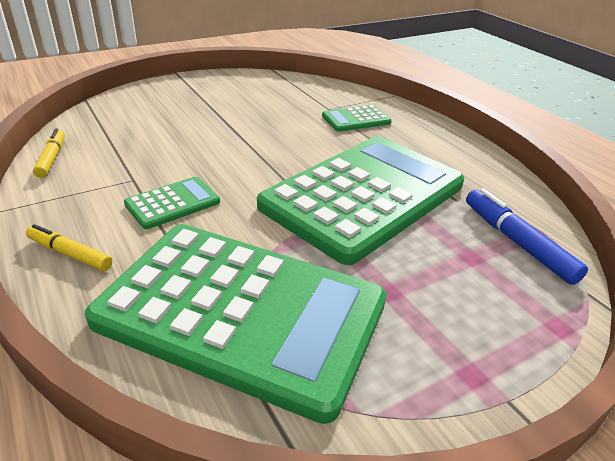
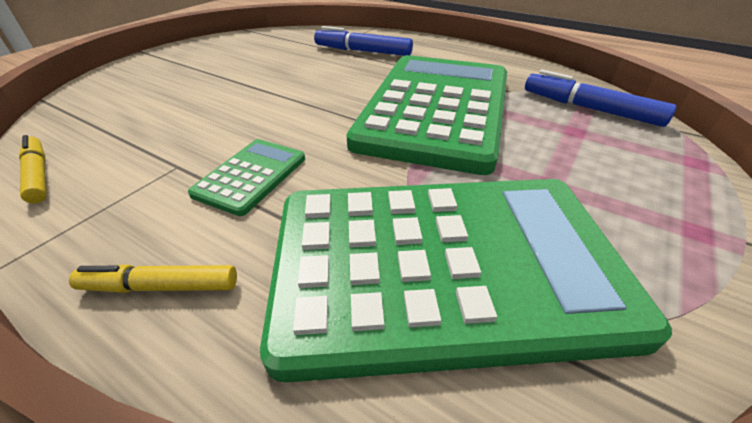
camera: 25 degrees left, 5 degrees up
green calculator [322,105,391,132] -> blue marker [314,26,413,56]

